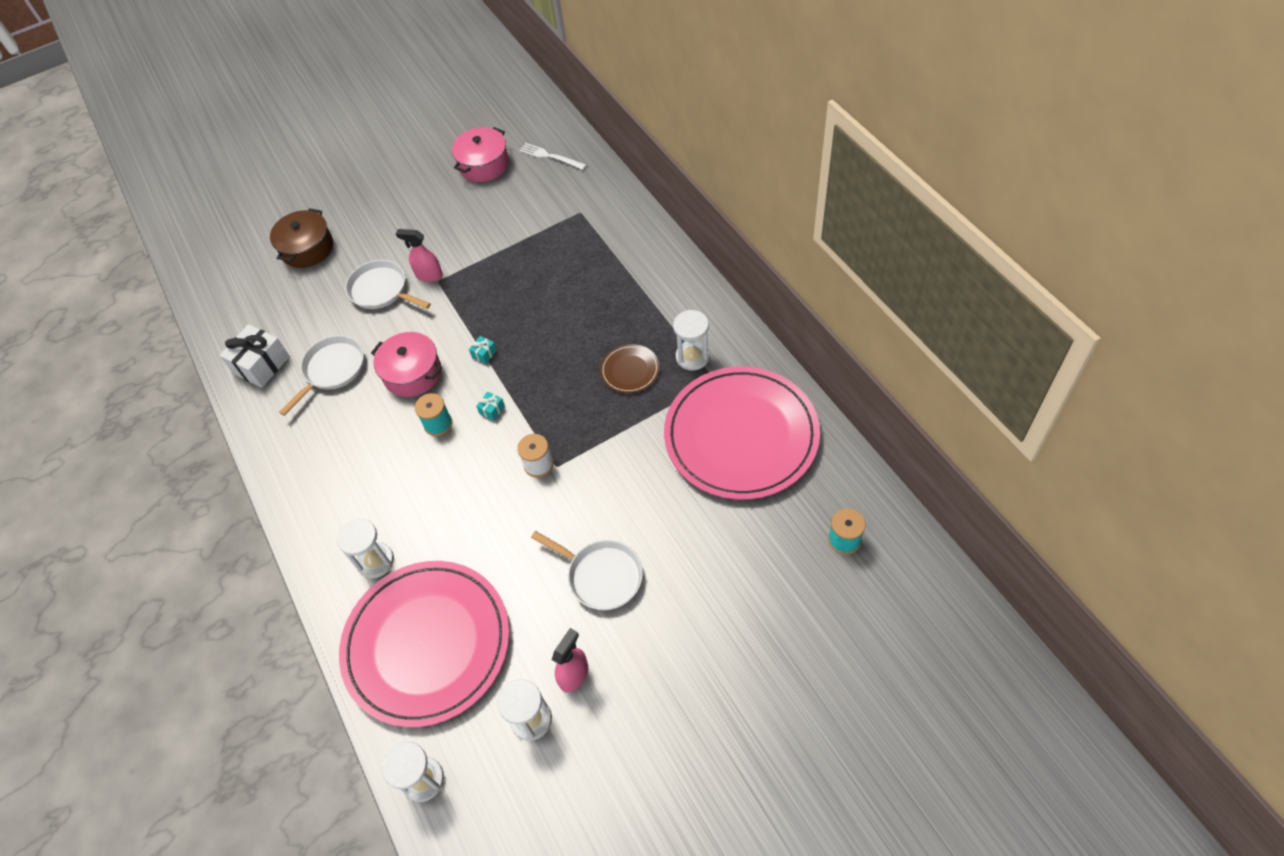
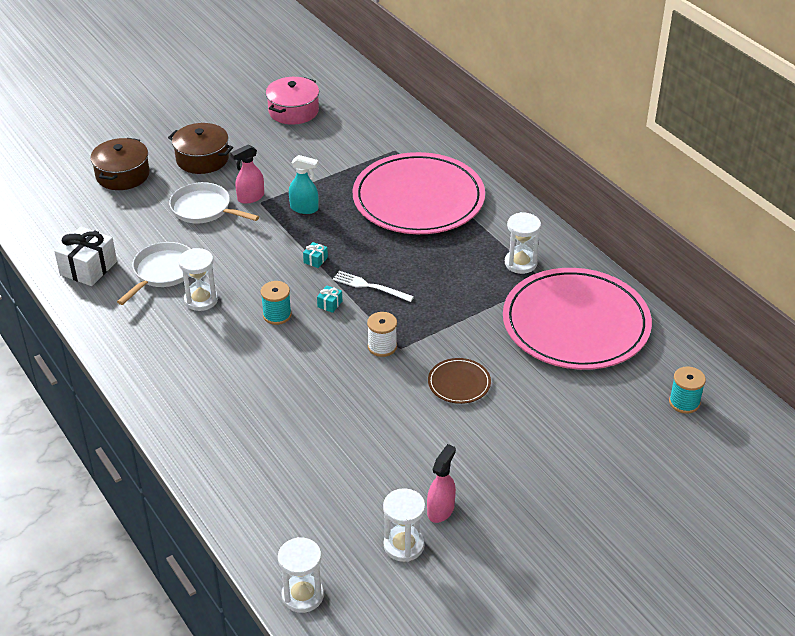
camera: 10 degrees left, 15 degrees down
white hourglass [337,518,394,579] -> white hourglass moved to [178,248,218,311]
pink plate [339,561,509,728] -> pink plate moved to [353,152,485,234]
pink pot [371,332,442,397] -> none
pink spray bottle [396,229,443,282] -> pink spray bottle turned 45 degrees counterclockwise [231,144,264,204]
white fork [519,143,586,170] -> white fork moved to [333,271,414,302]
white pan [531,531,643,610] -> none
brown plate [600,344,660,393] -> brown plate moved to [428,358,491,404]
none -> brown pot [168,123,233,174]
none -> turquoise spray bottle [289,155,318,214]

